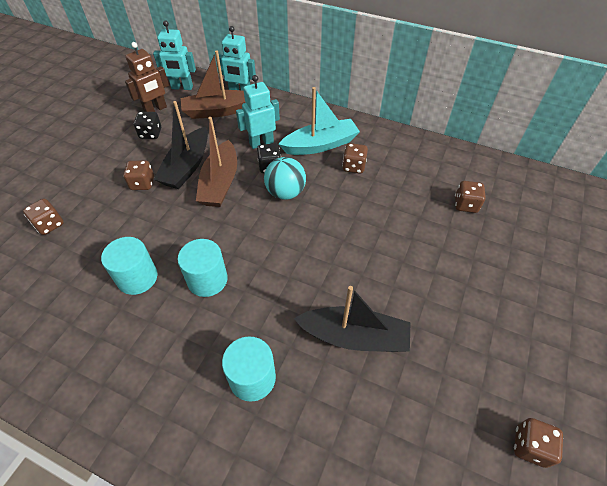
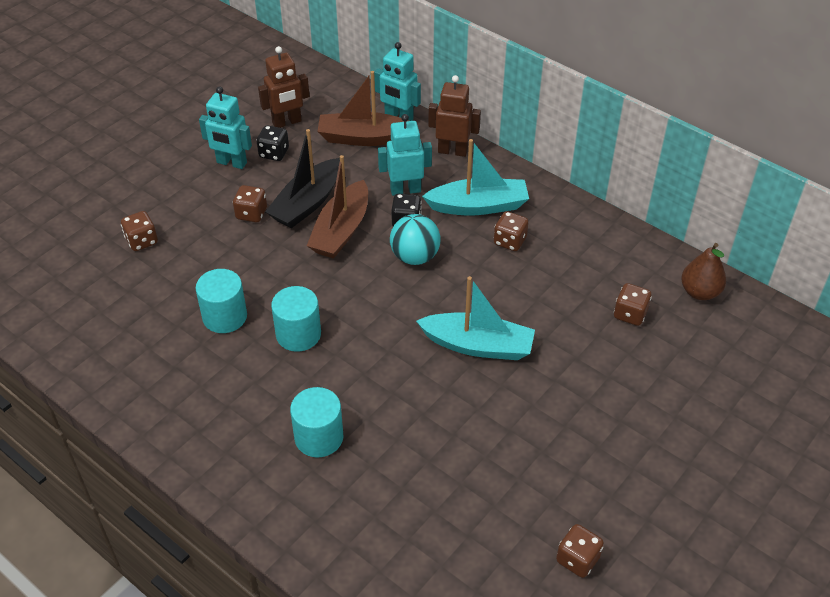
camera: 15 degrees right, 5 degrees down
turquoise robot [153,20,196,90] -> turquoise robot moved to [199,87,252,169]
black boat [294,286,410,352] -> none
none -> turquoise boat [416,276,535,360]
none -> brown robot [428,75,481,157]
none -> brown pear [681,243,726,300]

